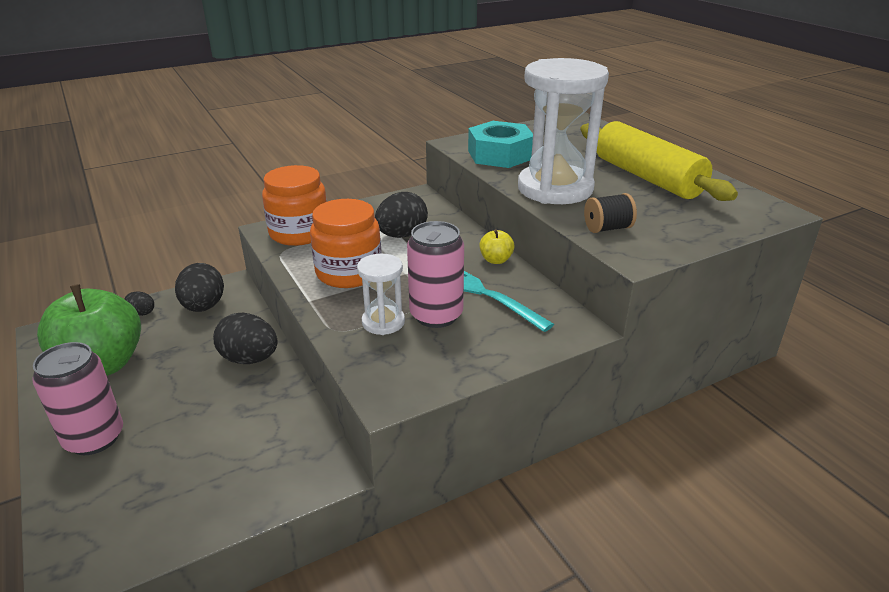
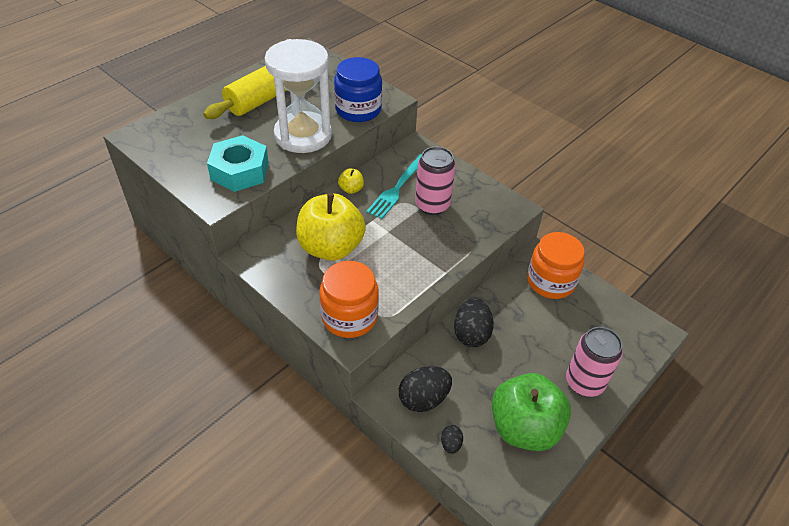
camera: 110 degrees left, 15 degrees up
orange jar [310,199,382,288] -> orange jar moved to [527,232,585,299]
white hourglass [357,254,405,335] -> none
black egg [375,192,428,238] -> yellow apple [296,193,366,261]
black spool [584,193,637,233] -> blue jar [334,57,382,122]

